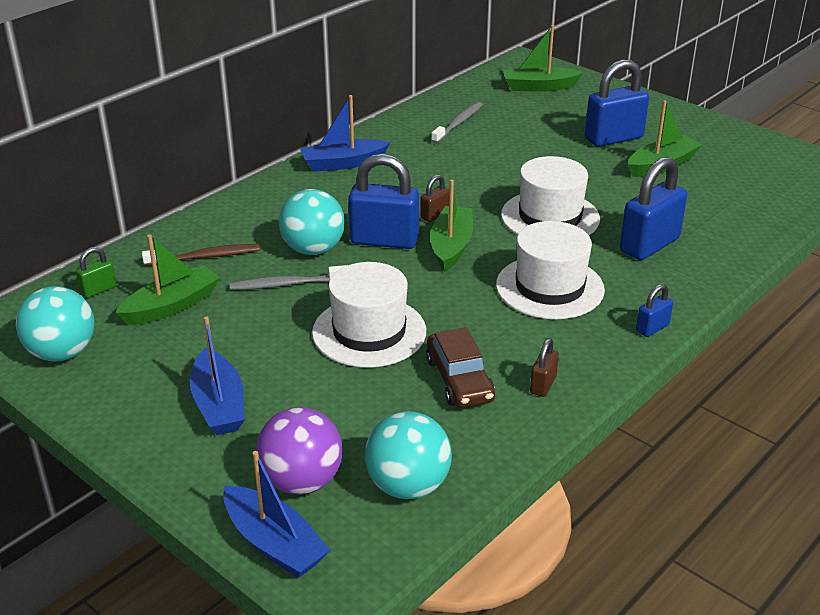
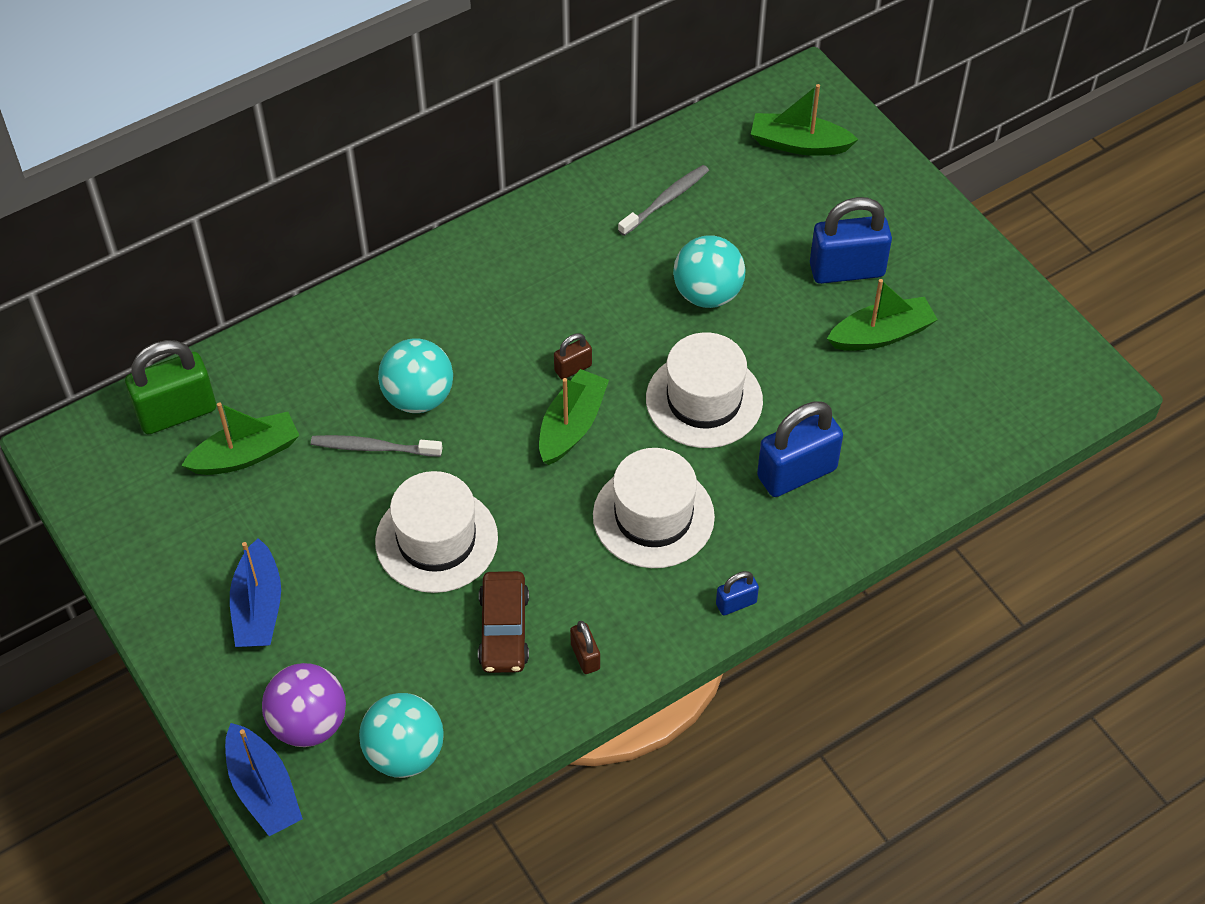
camera: 15 degrees right, 20 degrees up
turquoise ball [16,286,95,362] -> turquoise ball moved to [673,235,746,308]
green padlock [76,247,116,298] -> green padlock [125,340,216,434], size x2.07
brown toothbrush [142,244,260,266] -> none
blue boat [300,95,391,172] -> none
blue padlock [348,154,419,249] -> none
brown padlock [530,338,559,397] -> brown padlock turned 60 degrees counterclockwise [570,621,600,674]

